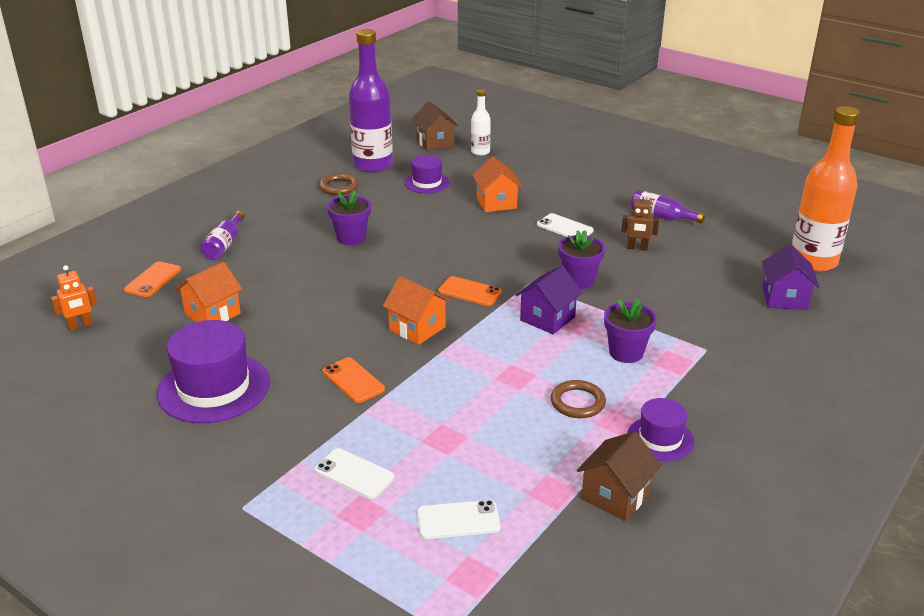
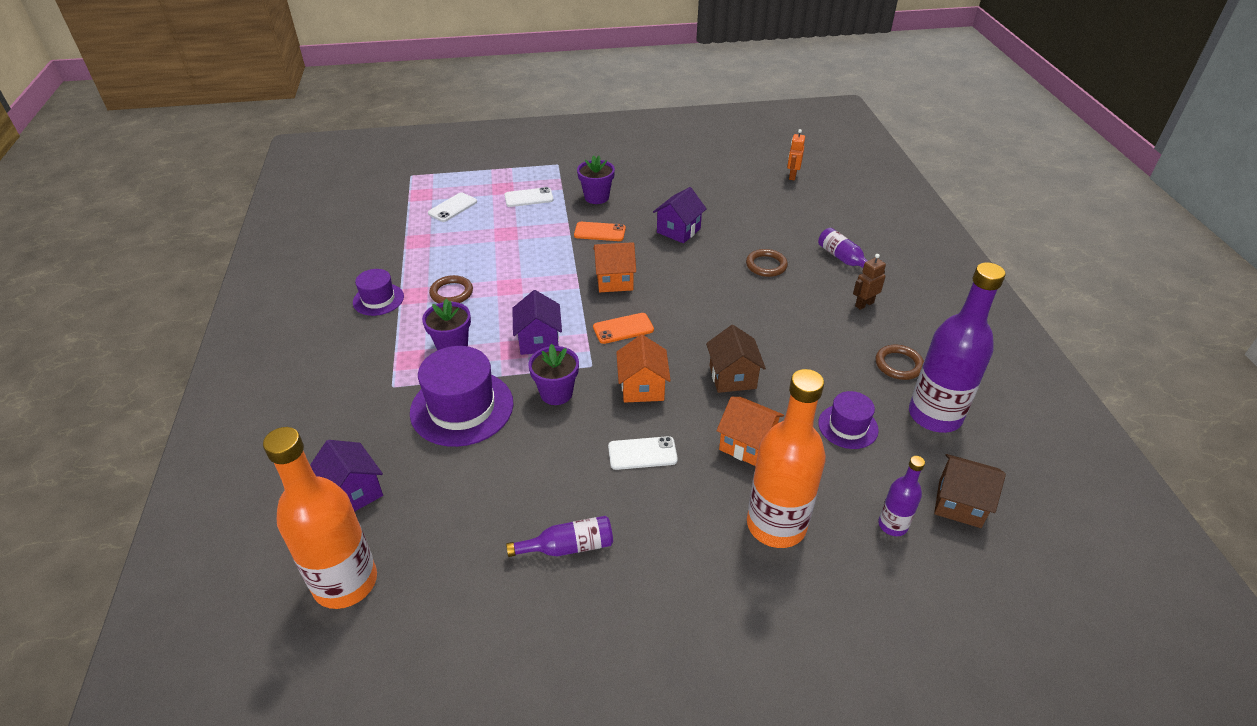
camera: 135 degrees right, 10 degrees up
orange phone [124,261,181,297] -> none
purple hat [157,320,270,423] -> purple hat moved to [410,346,514,447]
orange house [175,261,242,322] -> orange house moved to [616,335,671,403]
purple flower pot [327,190,371,245] -> purple flower pot moved to [577,155,615,204]
white bottle [471,89,491,156] -> purple bottle [878,456,925,536]
brown house [577,431,661,521] -> brown house moved to [706,325,766,393]
brown robot [621,192,659,251] -> brown robot moved to [853,254,886,310]
none -> purple house [653,187,707,243]
none -> brown ring [746,249,788,277]
none -> orange bottle [747,369,826,548]

